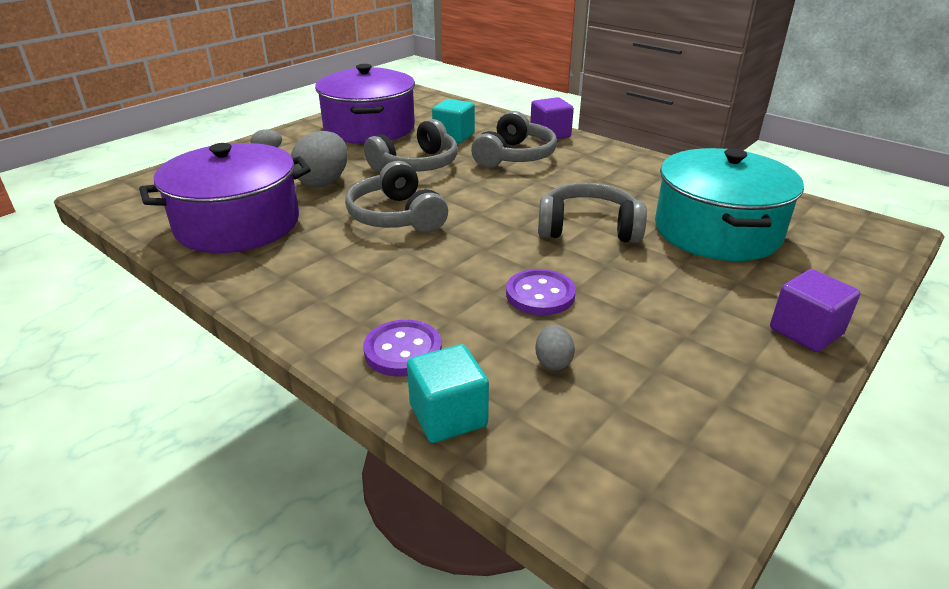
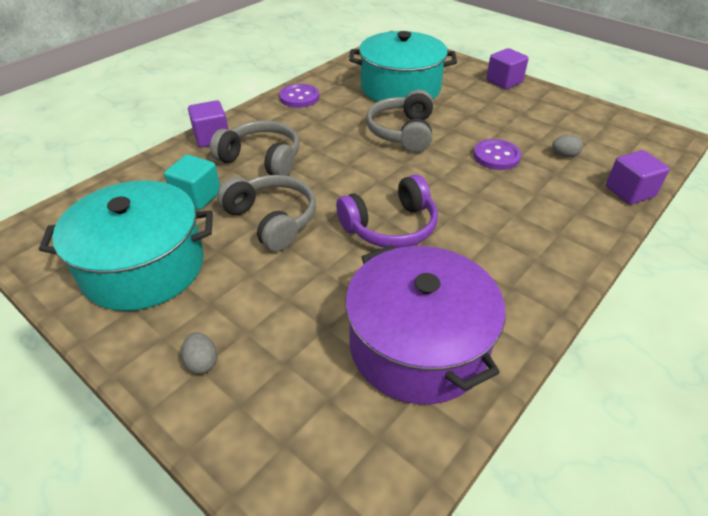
camera: 90 degrees left, 10 degrees up
grey egg [291,131,348,187] -> none
purple pot [315,64,415,144] -> turquoise pot [39,180,213,311]
grey headphones [345,161,448,233] -> purple headphones [336,174,438,248]
purple button [363,320,442,377] -> purple button moved to [279,84,319,108]
turquoise cube [407,344,489,443] -> purple cube [606,150,670,205]

